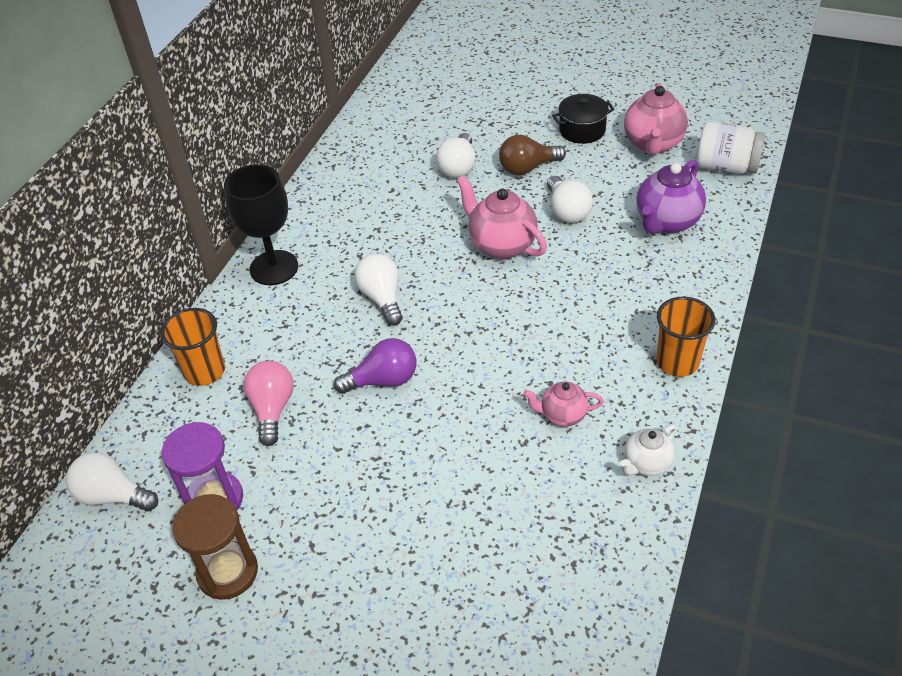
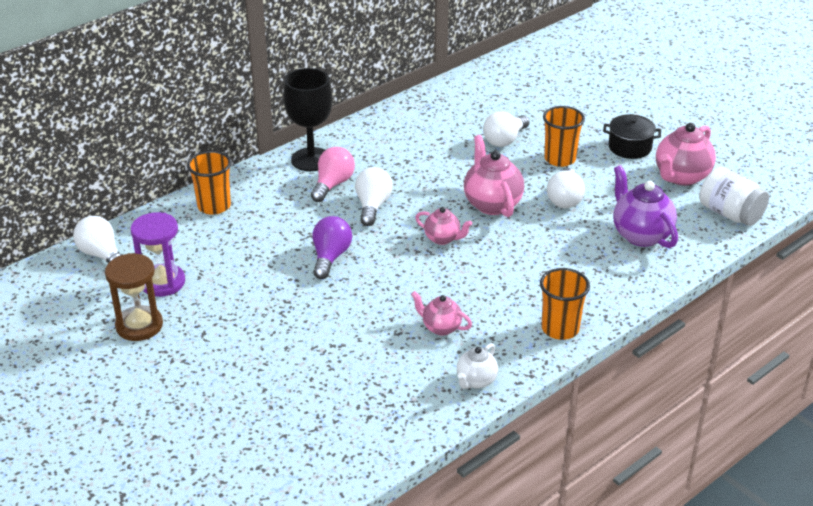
camera: 25 degrees right, 10 degrees down
pink light bulb [244,361,294,446] -> pink light bulb moved to [311,147,355,202]
purple light bulb [334,338,416,394] -> purple light bulb turned 90 degrees counterclockwise [313,216,352,279]
brown light bulb [499,135,566,175] -> orange cup [543,106,585,167]
white teapot [620,425,677,476] -> white teapot turned 45 degrees counterclockwise [457,343,498,389]
purple teapot [636,160,706,234] -> purple teapot turned 90 degrees clockwise [613,165,678,248]
none -> pink teapot [415,207,472,245]

